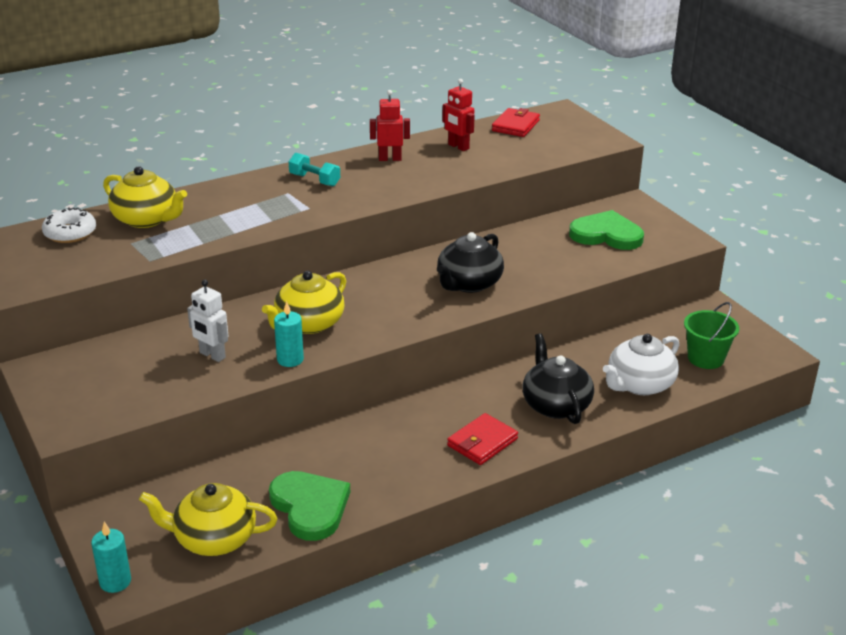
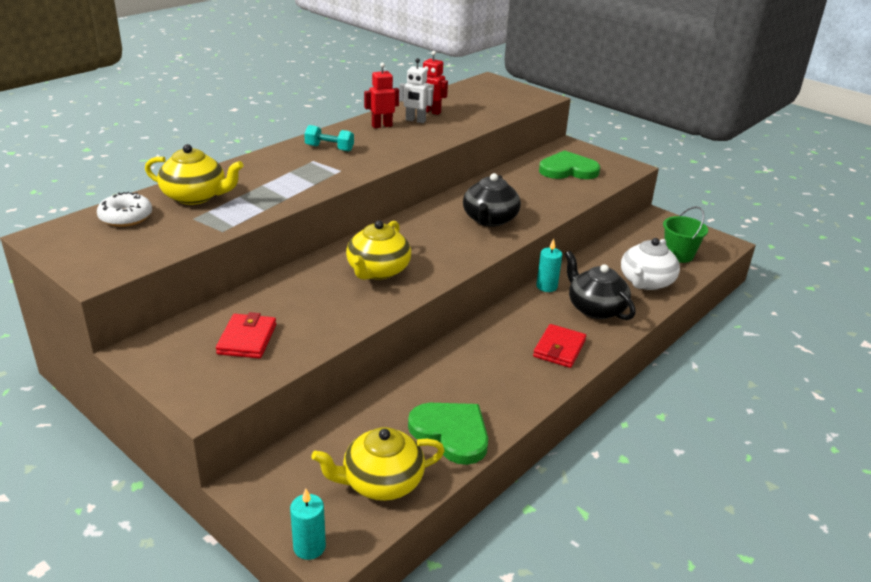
camera: 20 degrees left, 0 degrees up
white robot [187,280,228,362] -> white robot moved to [399,58,433,123]
turquoise candle [274,301,304,367] -> turquoise candle moved to [536,239,562,292]
red wallet [492,108,540,137] -> red wallet moved to [216,312,276,359]

